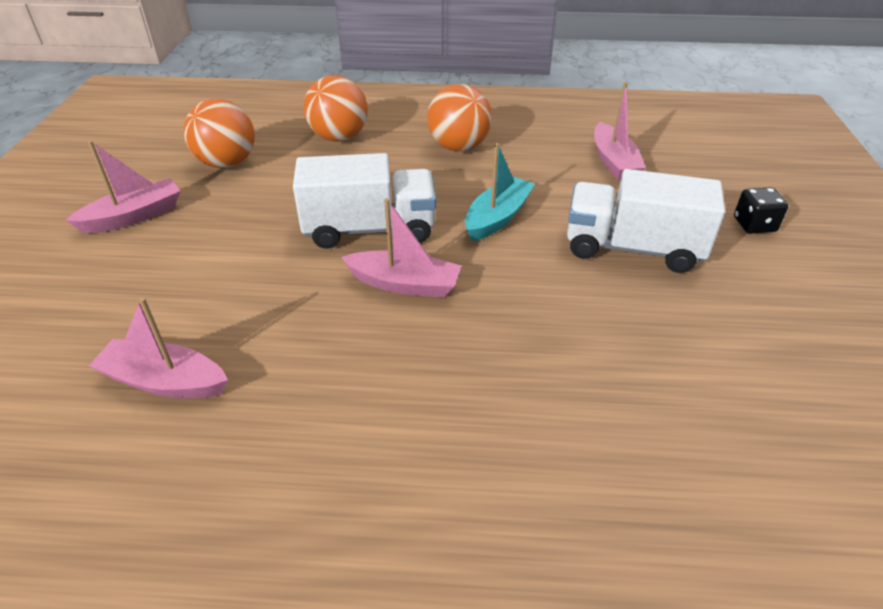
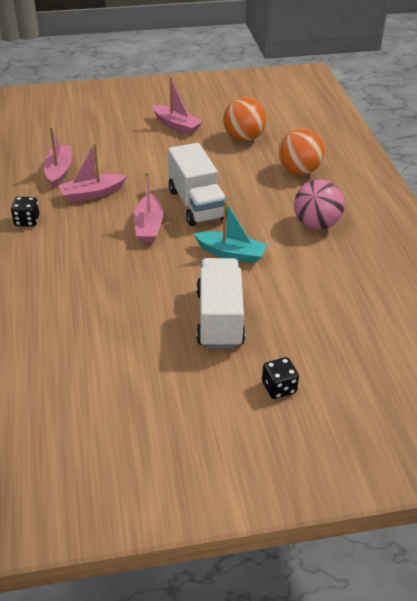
camera: 75 degrees right, 0 degrees up
orange ball [427,84,492,152] -> pink ball [294,179,345,230]
pink boat [594,82,646,180] -> pink boat moved to [58,143,127,202]
none -> black dice [11,197,40,227]

